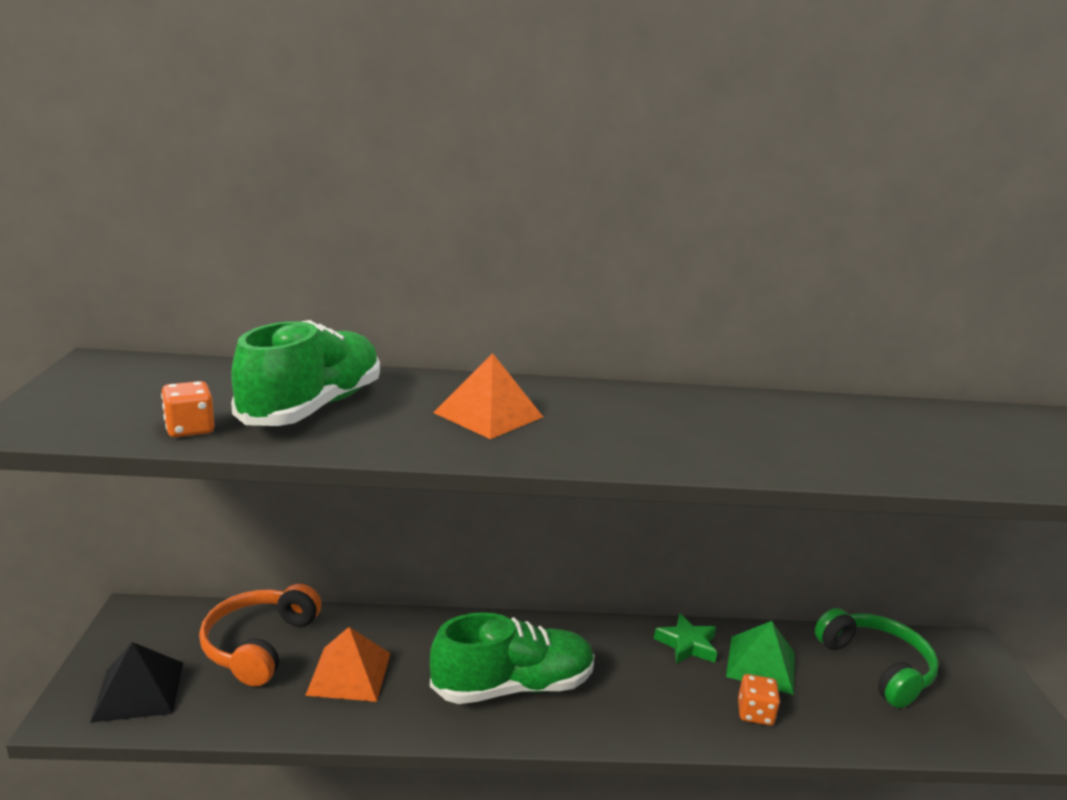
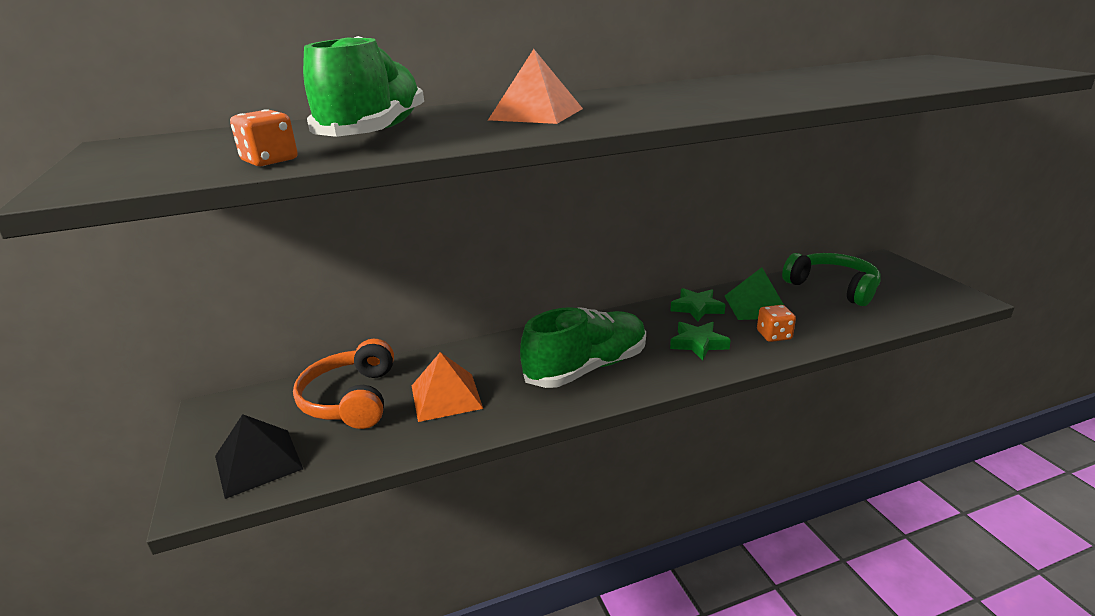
camera: 15 degrees left, 5 degrees up
none -> green star [670,322,731,361]

